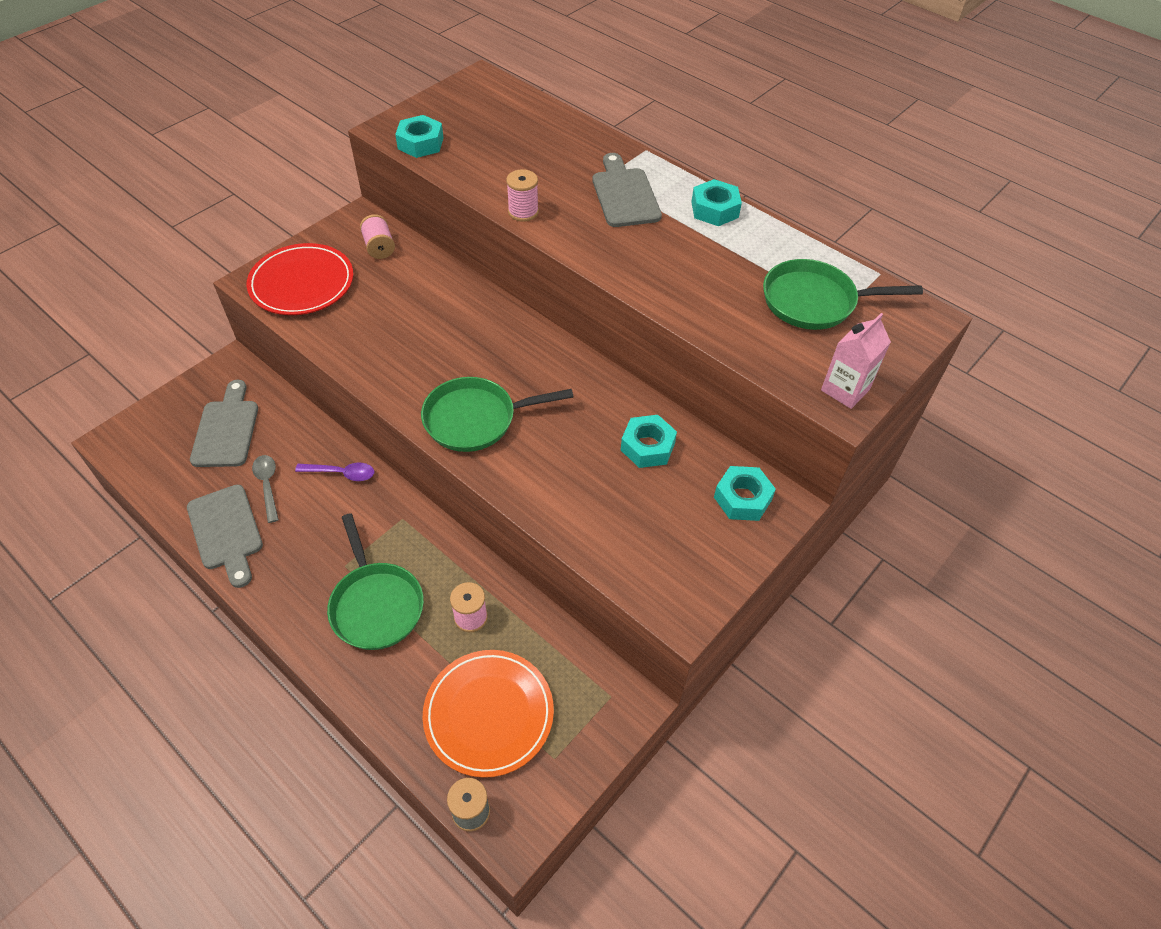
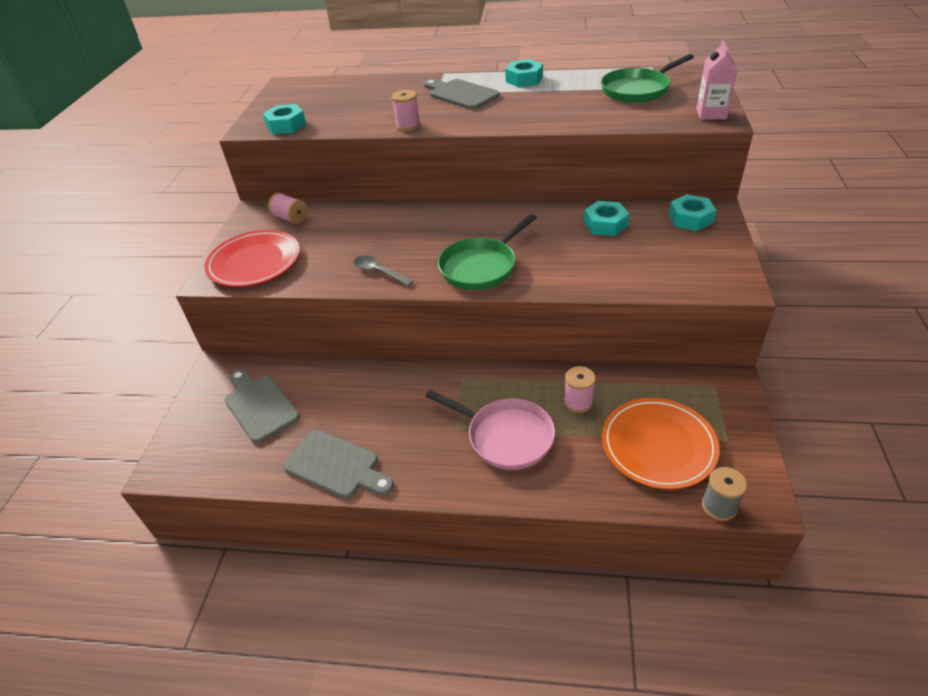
camera: 30 degrees left, 10 degrees down
grey spoon [252,455,279,523] -> grey spoon moved to [354,256,413,286]
purple spoon [295,463,374,481] -> none
green pan [327,513,424,650] -> pink pan [426,390,555,470]

